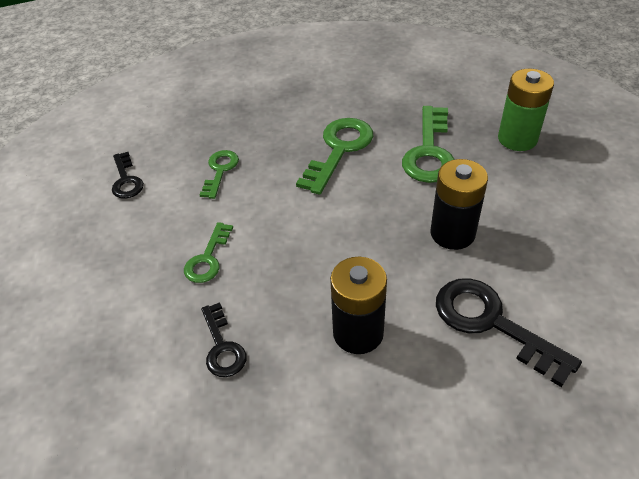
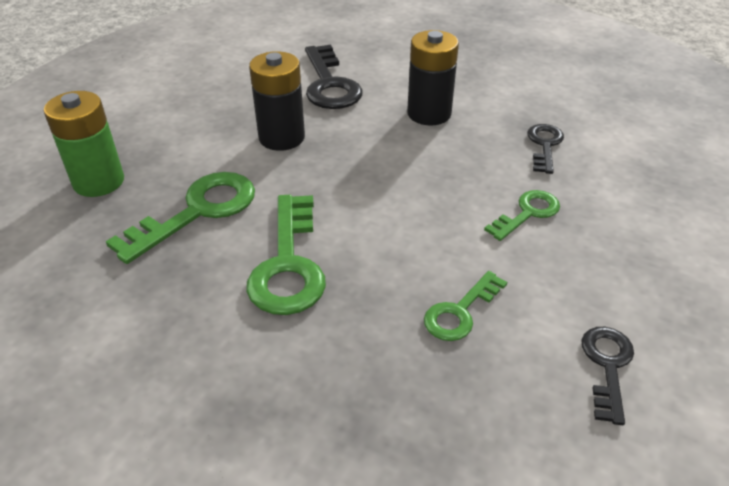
camera: 150 degrees left, 5 degrees down
green key [296,118,373,195] -> green key turned 60 degrees counterclockwise [246,195,326,315]

